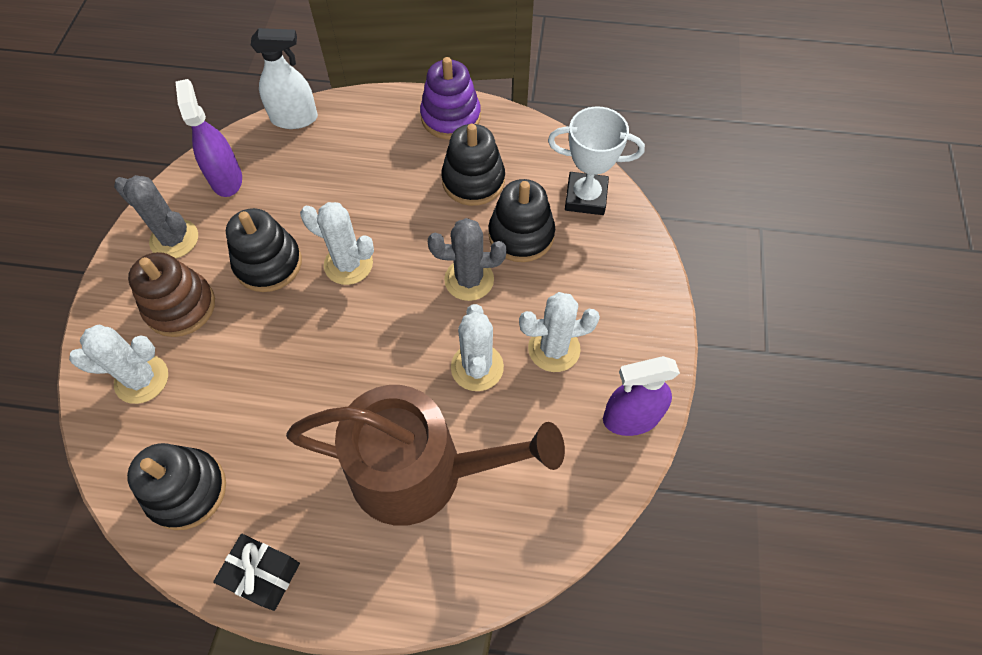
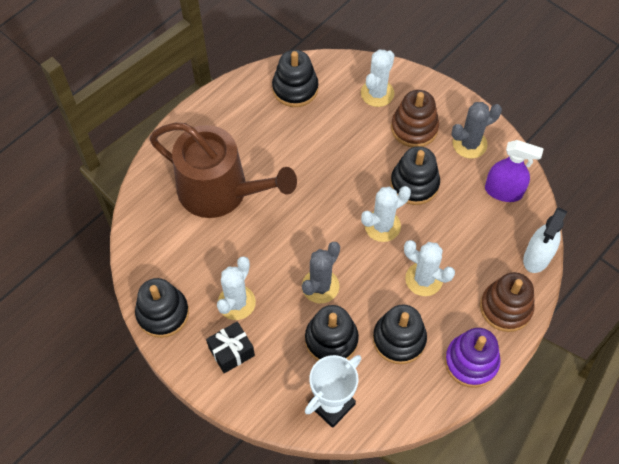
camera: 125 degrees right, 0 degrees up
black gift [213,534,300,611] -> black gift moved to [206,321,255,373]
brown watering can [286,385,565,526] -> brown watering can turned 105 degrees counterclockwise [149,123,297,218]
white cactus [451,304,504,391] -> white cactus moved to [404,240,455,296]
purple spray bottle [603,356,680,436] -> black stacking toy [135,278,189,338]
none -> brown stacking toy [480,272,535,332]

